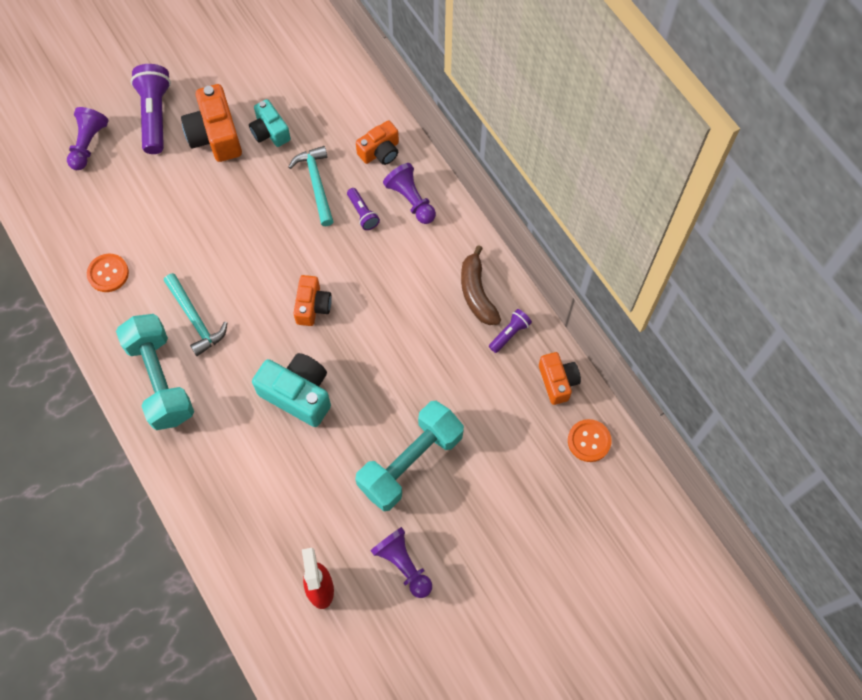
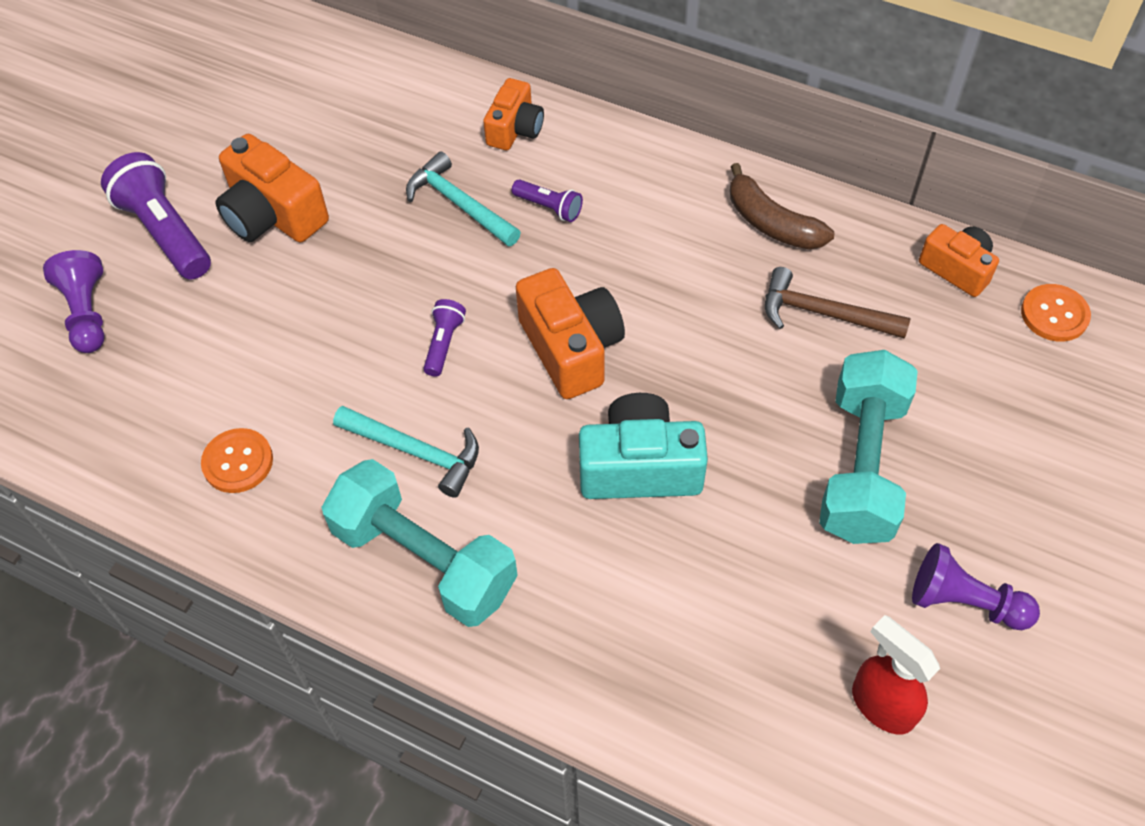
camera: 30 degrees left, 10 degrees down
turquoise camera [249,99,291,147] -> none
orange camera [293,275,332,326] -> orange camera [516,268,625,399], size x1.58
purple pawn [383,163,436,224] -> none
purple flashlight [489,309,532,353] -> purple flashlight moved to [423,299,466,377]
none -> brown hammer [765,267,911,339]

